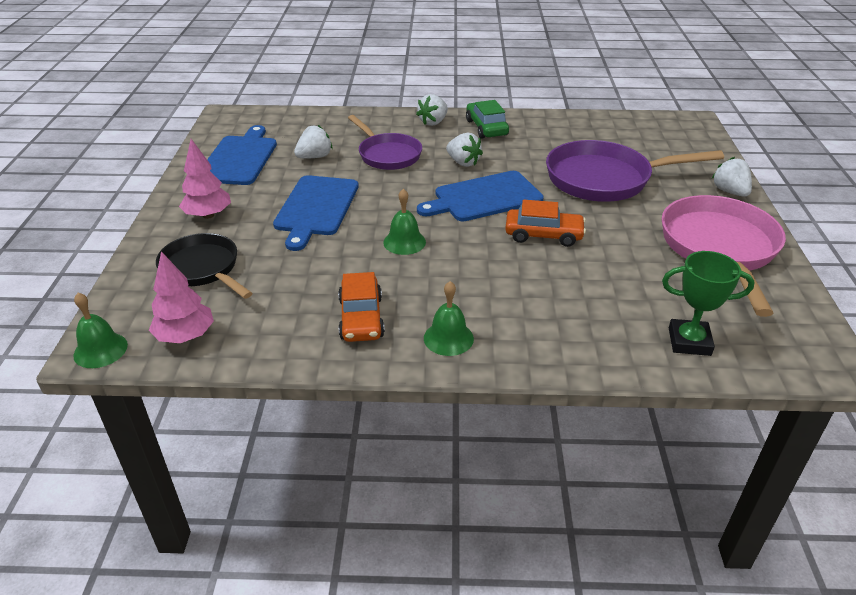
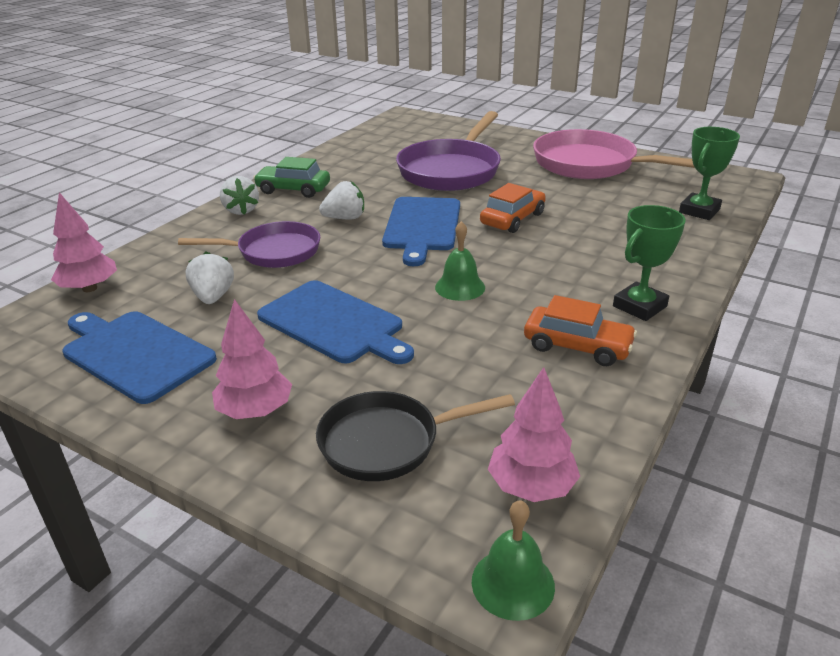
camera: 60 degrees left, 5 degrees down
green bell [424,281,474,356] -> green trophy [613,205,686,321]
white strawberry [712,157,752,197] -> none
none -> pink tree [51,192,117,292]

